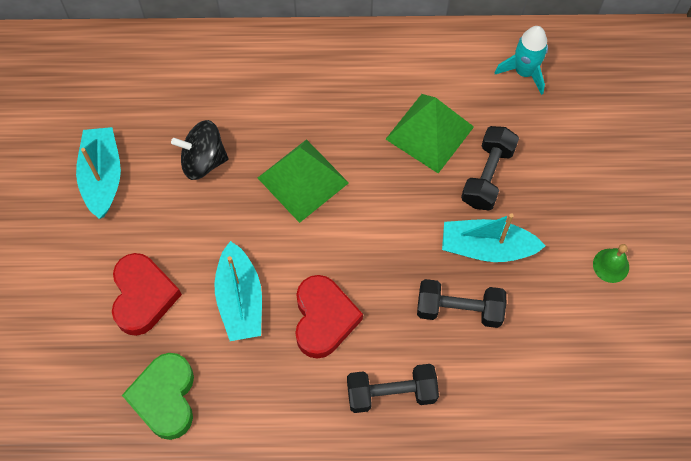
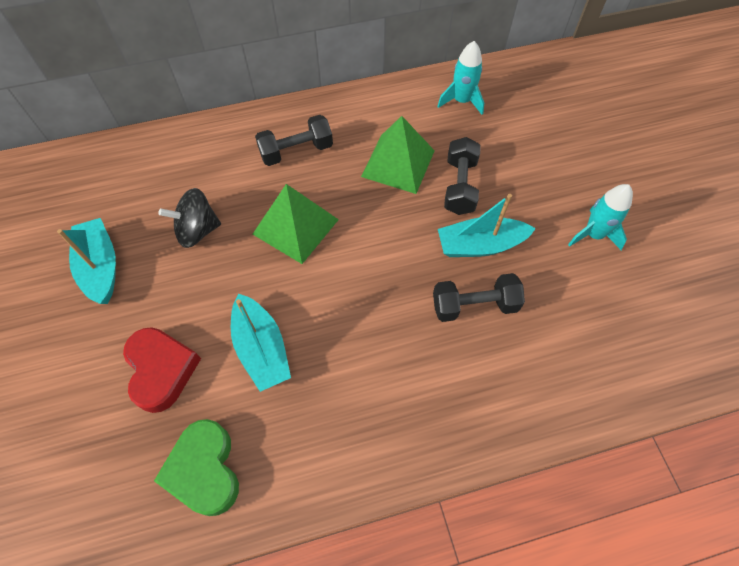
camera: 15 degrees left, 5 degrees down
red heart [295,275,363,359] -> none
black dumbbell [347,364,439,413] -> black dumbbell moved to [255,115,333,166]
green bell [593,244,629,283] -> turquoise rocket [568,184,633,250]

